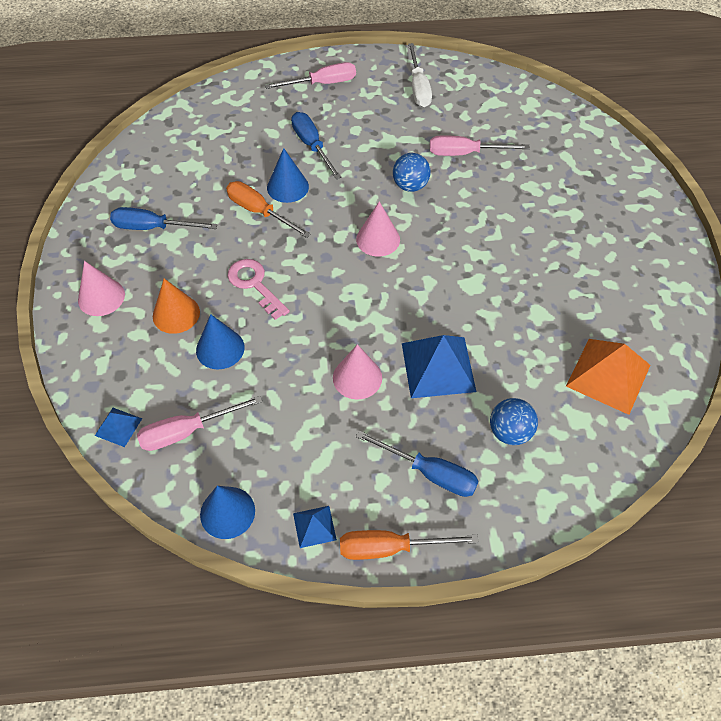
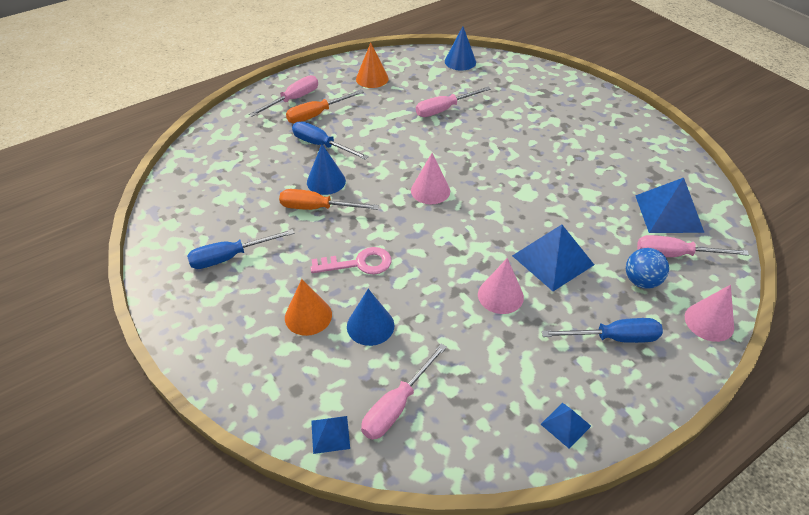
camera: 30 degrees left, 10 degrees down
pink cone [78,261,125,316] -> pink cone moved to [685,285,734,342]
blue cone [200,486,255,539] -> blue cone moved to [445,26,476,71]
pink key [228,259,290,320] -> pink key turned 150 degrees clockwise [310,247,392,275]
orange screwdriver [340,530,479,560] -> orange screwdriver moved to [286,90,364,123]
blue ball [393,153,431,192] -> none
white screwdriver [408,43,432,107] -> orange cone [356,42,389,88]
orange pyramid [566,339,650,415] -> blue pyramid [635,177,704,233]
none -> pink screwdriver [637,235,749,257]

